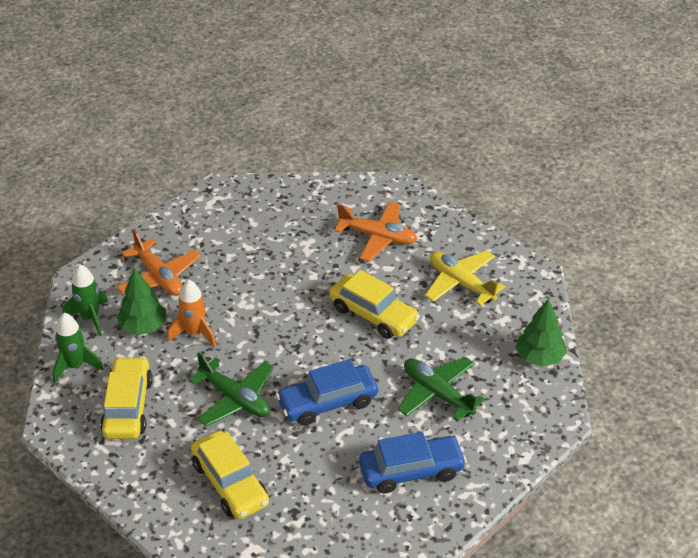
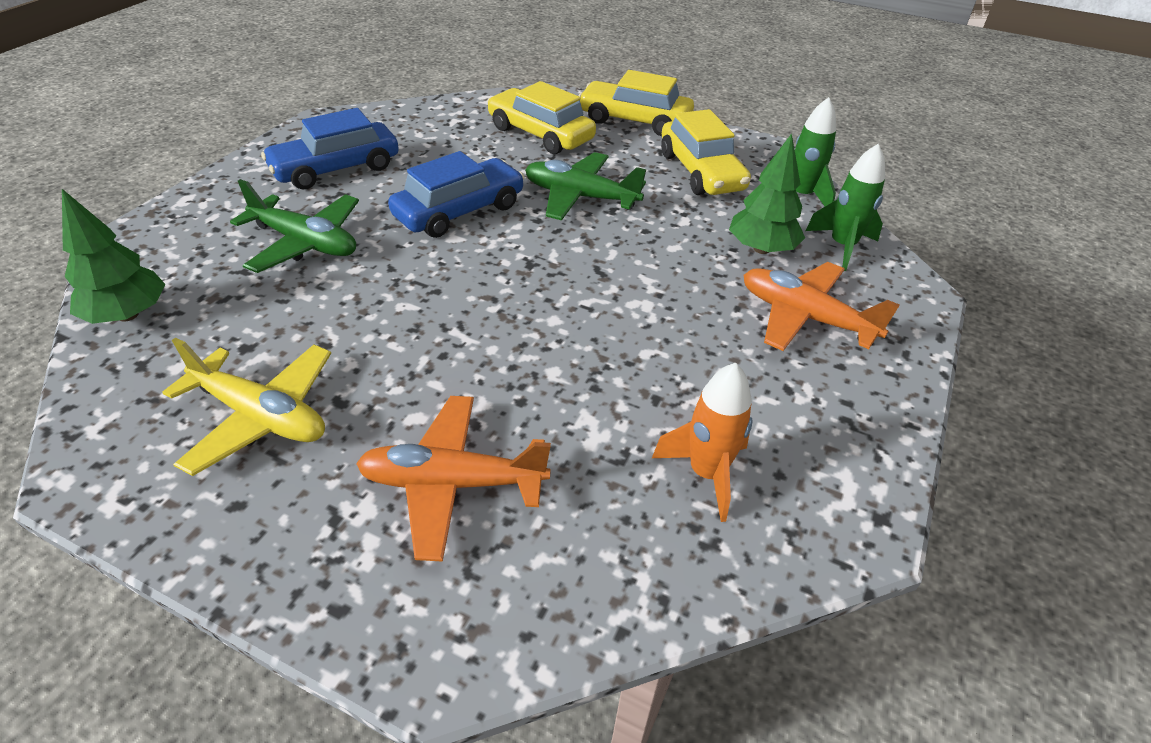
camera: 160 degrees right, 0 degrees up
orange rocket [168,279,216,347] -> orange rocket moved to [652,363,753,522]
yellow car [329,270,420,339] -> yellow car moved to [579,70,694,136]

